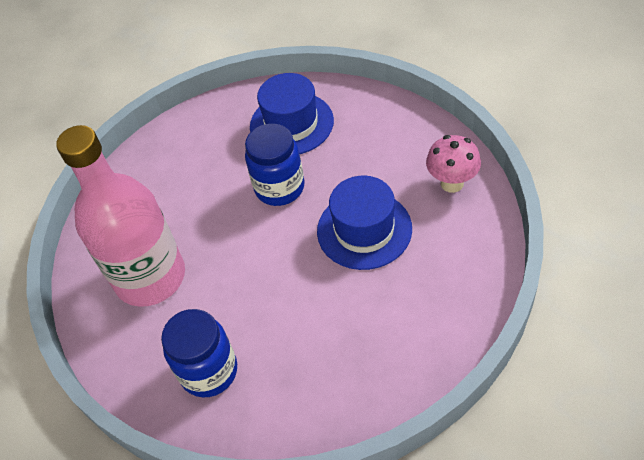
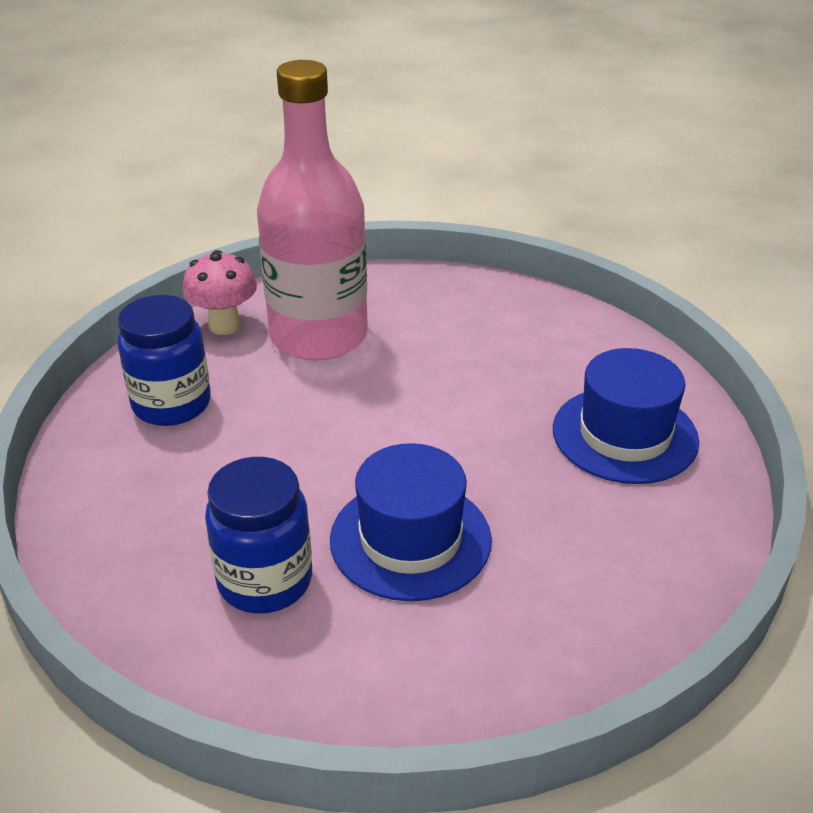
camera: 75 degrees right, 15 degrees down
blue jar [245,124,305,206] -> blue jar moved to [205,457,312,614]
pink mushroom [426,135,481,193] -> pink mushroom moved to [182,250,257,335]

